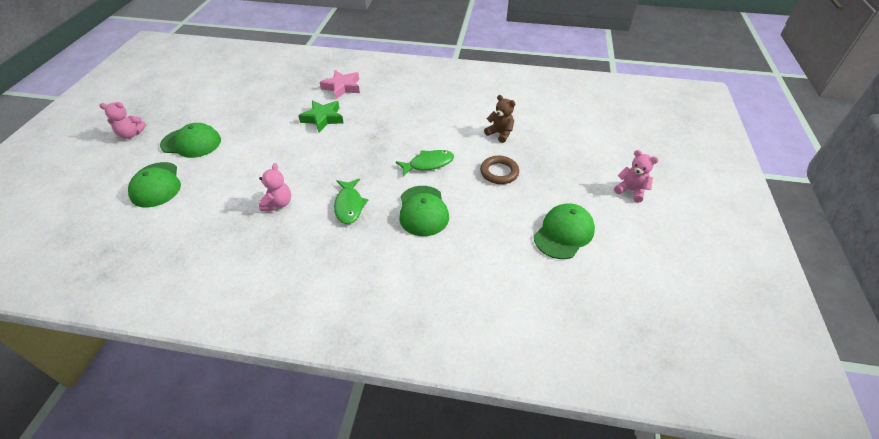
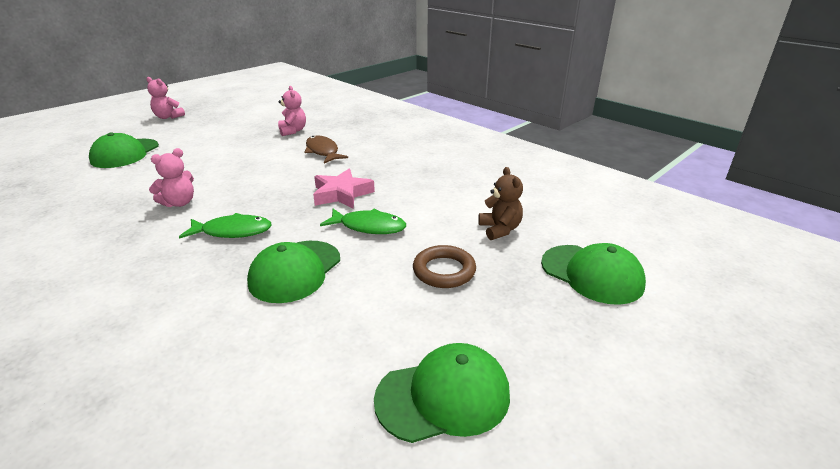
camera: 35 degrees right, 15 degrees down
green cap [160,123,221,158] -> green cap moved to [541,243,646,305]
green star [298,100,344,132] -> brown fish [304,135,348,163]
pink star [320,70,360,99] -> pink star moved to [313,169,375,209]
green fish [334,178,368,224] -> green fish turned 120 degrees counterclockwise [179,213,272,239]
pink teddy bear [614,150,658,203] -> pink teddy bear moved to [278,86,306,136]

